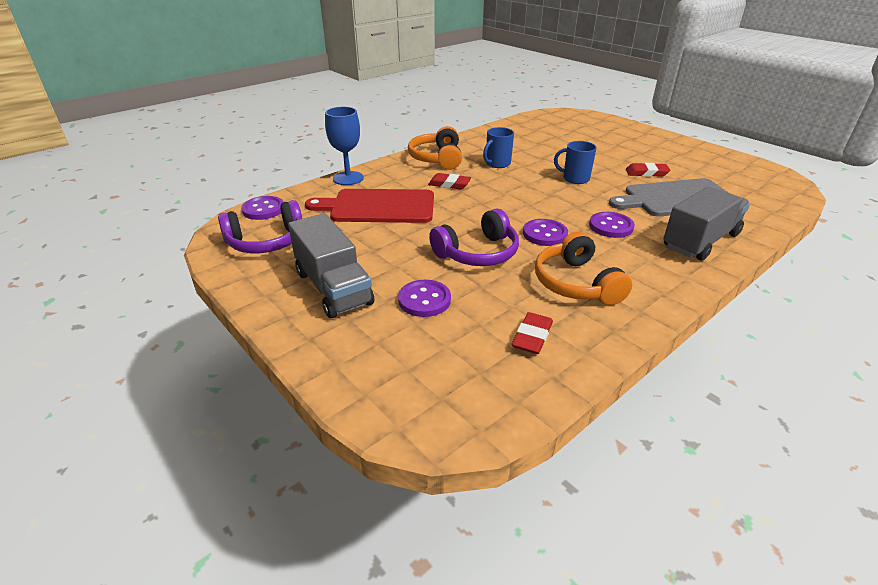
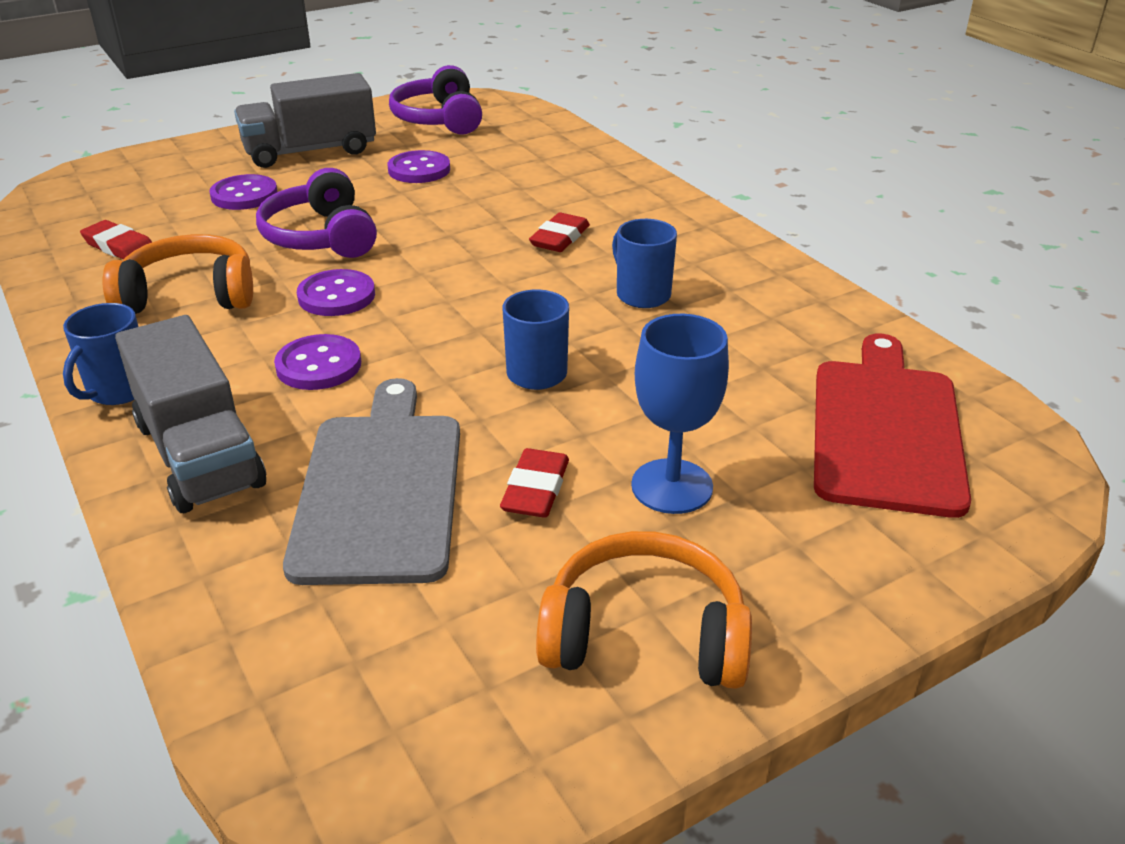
camera: 100 degrees right, 0 degrees up
purple button [241,196,283,220] -> purple button moved to [388,150,450,183]
red cutting board [305,189,434,223] -> red cutting board moved to [814,334,971,518]
blue goblet [325,107,364,185] -> blue goblet moved to [631,314,729,514]
orange headphones [408,126,462,170] -> orange headphones moved to [536,531,752,689]
none -> blue mug [63,303,139,405]

